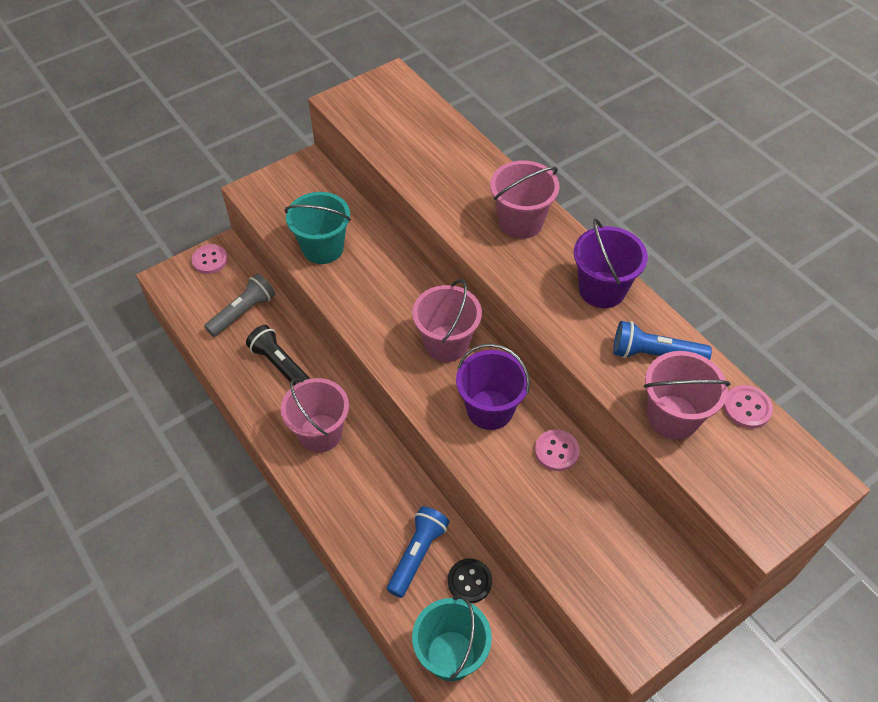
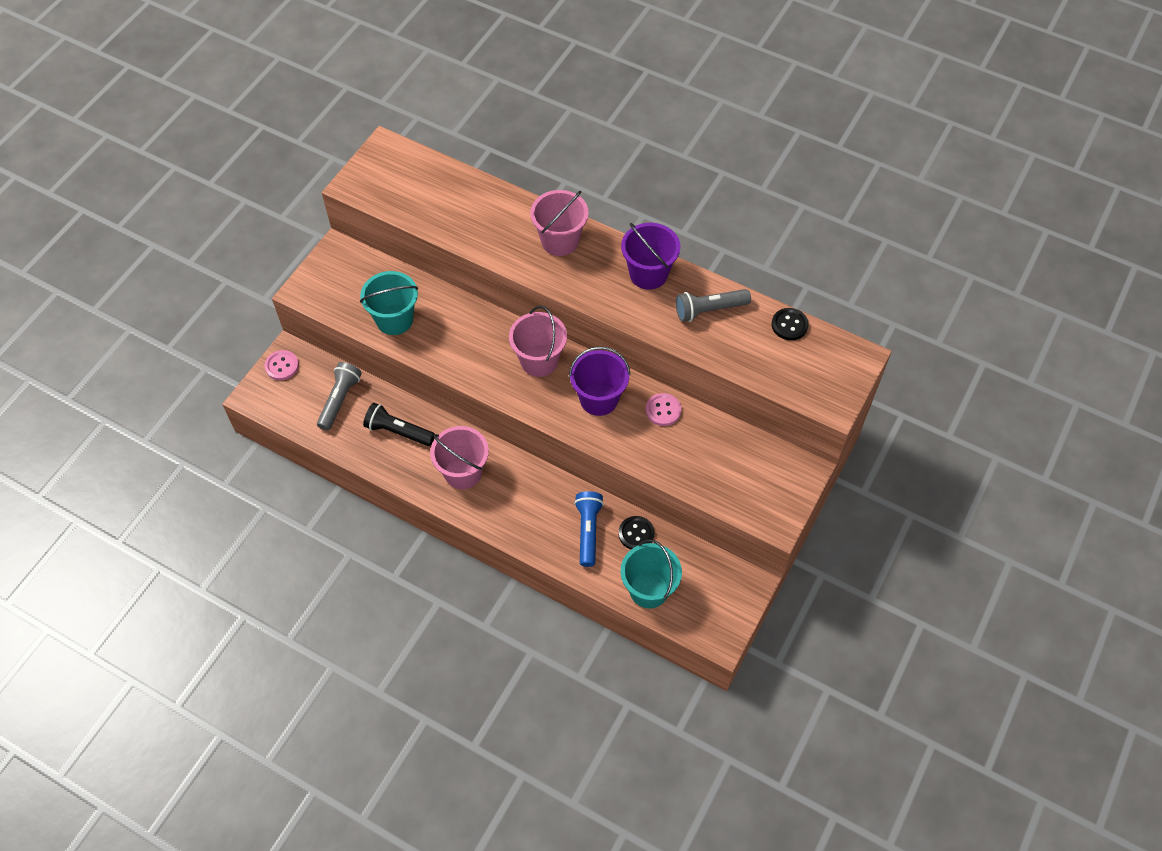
camera: 25 degrees left, 5 degrees up
blue flashlight [613,321,712,360] -> grey flashlight [676,289,751,322]
pink bucket [644,351,730,440] -> none
pink button [723,385,773,429] -> black button [772,308,809,340]

